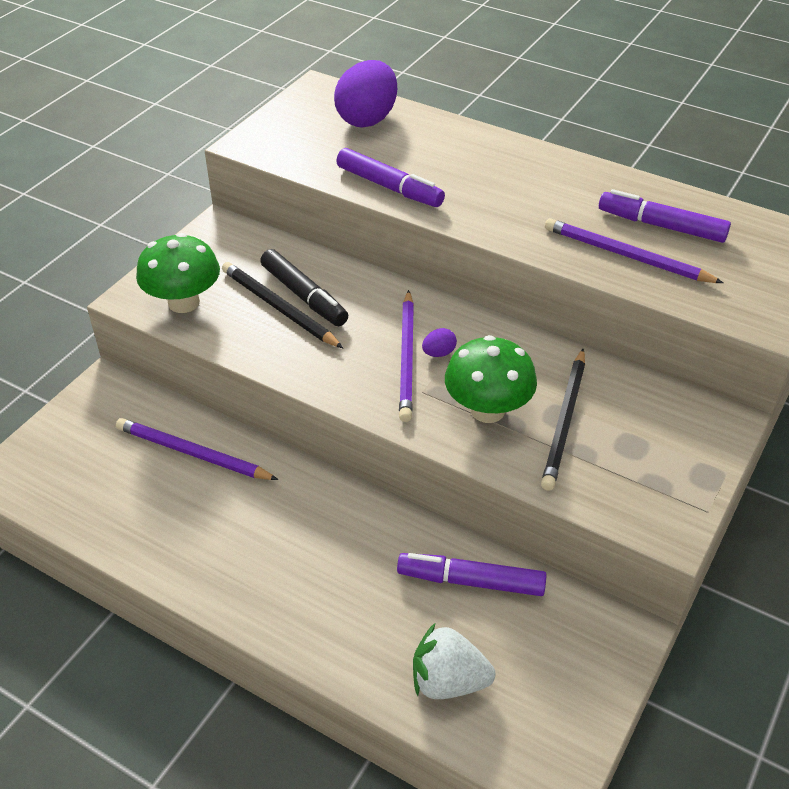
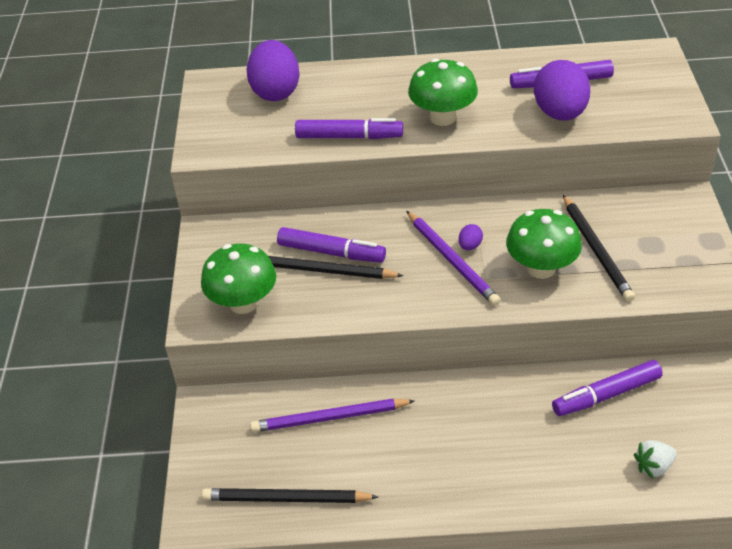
camera: 30 degrees left, 0 degrees up
black marker [260,249,348,326] -> purple marker [277,227,386,263]
white strawberry [413,623,495,699] -> white strawberry [634,440,677,478], size x0.66
purple pencil [545,218,723,283] -> purple egg [534,60,590,121]
none -> black pencil [202,488,378,503]
none -> green mushroom [408,58,478,126]

